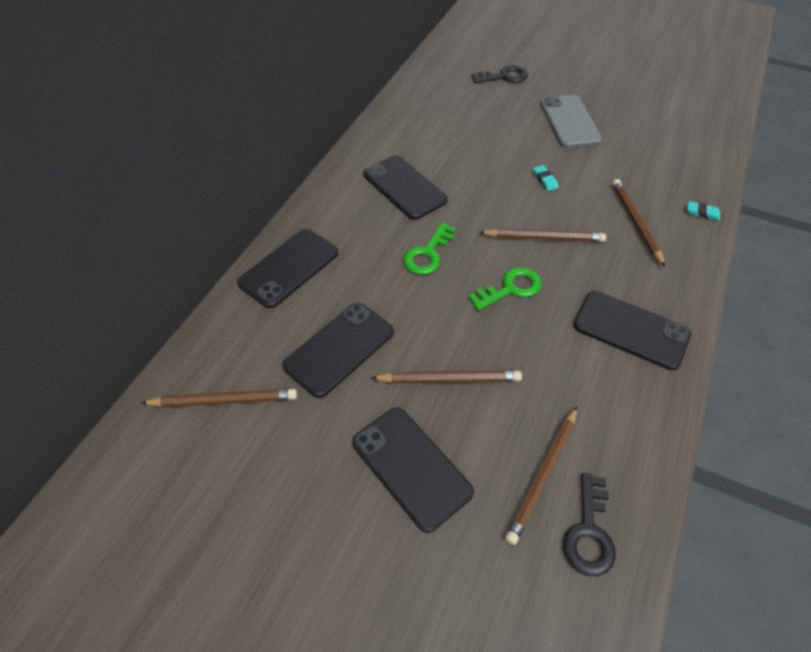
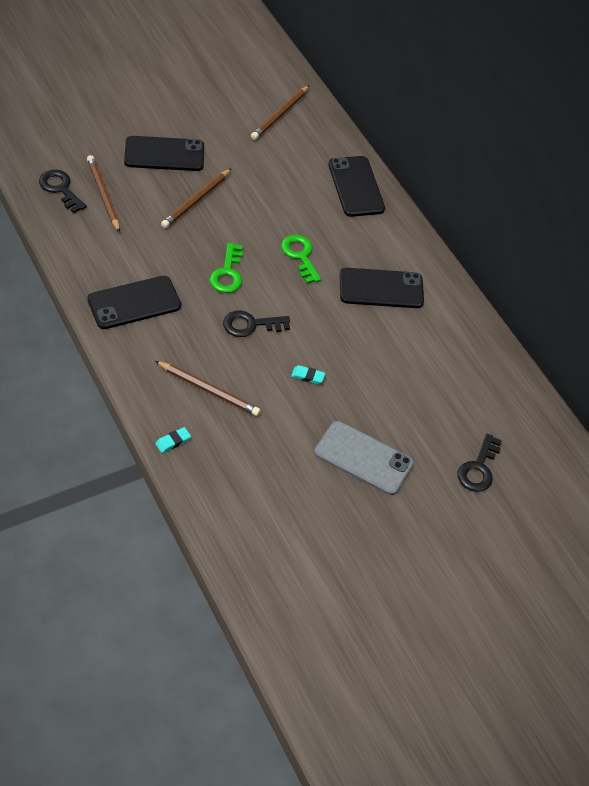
camera: 120 degrees right, 0 degrees up
black phone [282,303,394,398] -> none
brown pencil [479,229,606,242] -> black key [223,310,290,337]

